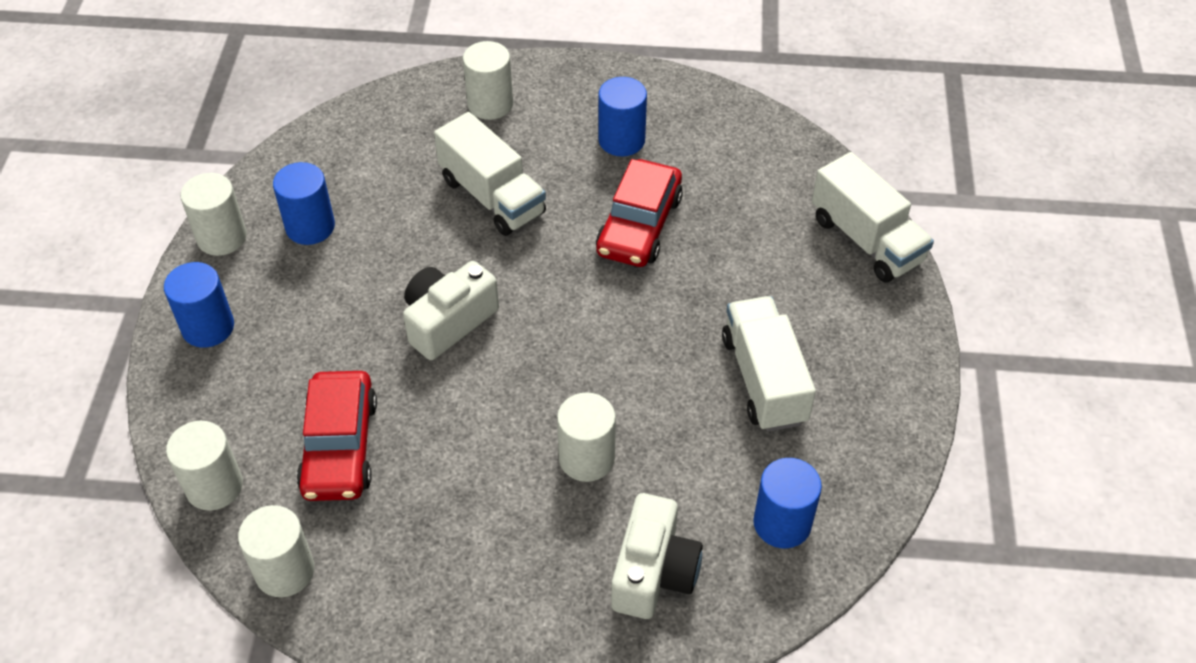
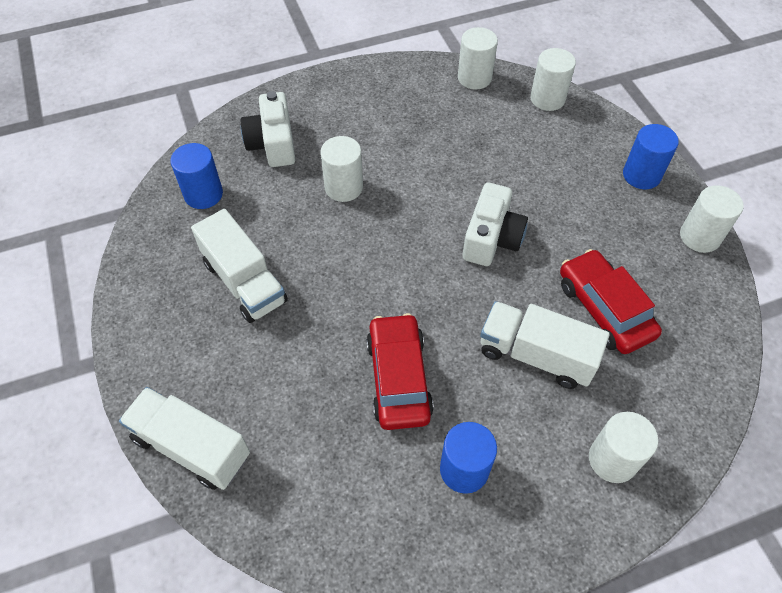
camera: 155 degrees right, 5 degrees up
blue cylinder [273,162,335,245] -> none
red car [296,371,377,501] -> red car moved to [560,249,662,354]

